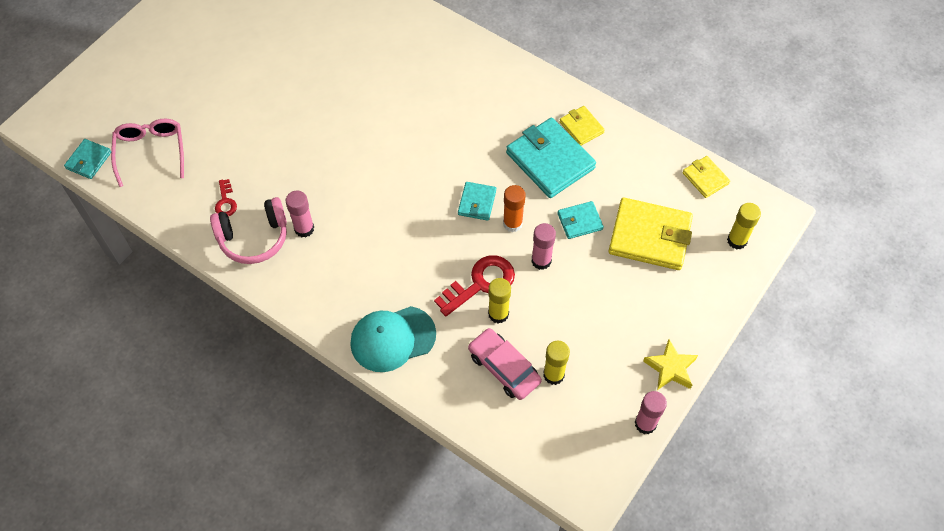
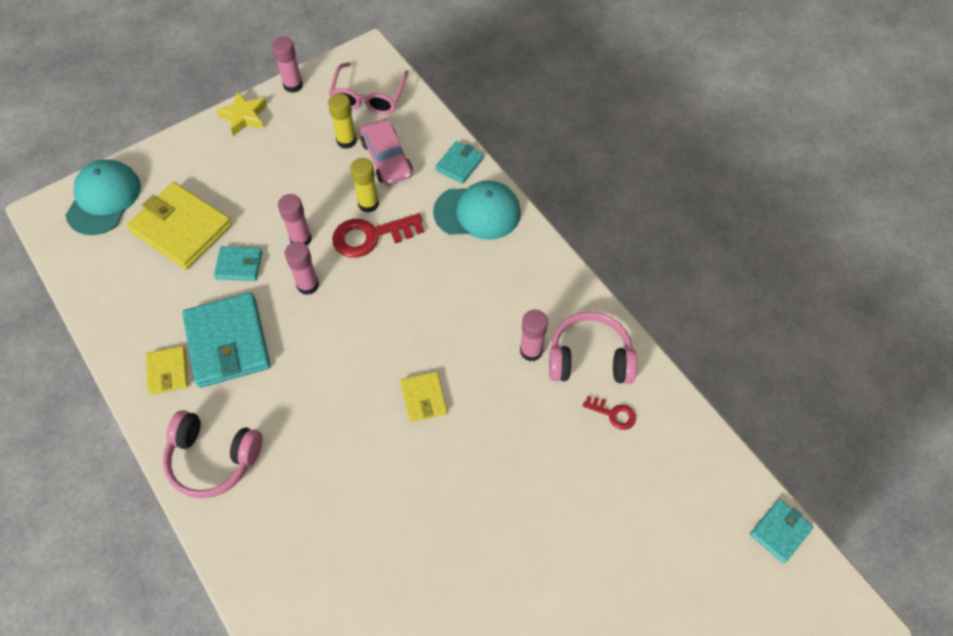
camera: 160 degrees left, 0 degrees up
pink glasses [111,119,184,187] -> pink glasses moved to [329,62,408,114]
red key [215,179,237,216] -> red key turned 105 degrees clockwise [583,396,636,430]
turquoise wallet [458,182,496,221] -> turquoise wallet moved to [435,141,484,184]
orange glue stick [503,185,526,232] -> pink glue stick [285,242,319,295]
yellow wallet [683,156,730,198] -> yellow wallet moved to [400,371,447,422]
yellow glue stick [727,203,761,250] -> turquoise cap [65,159,141,235]
none -> pink headphones [163,410,263,498]

